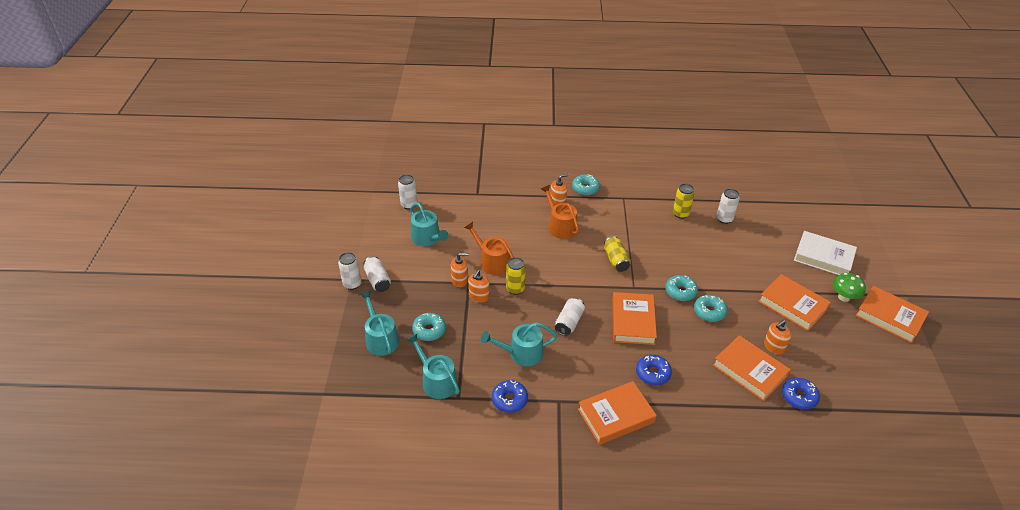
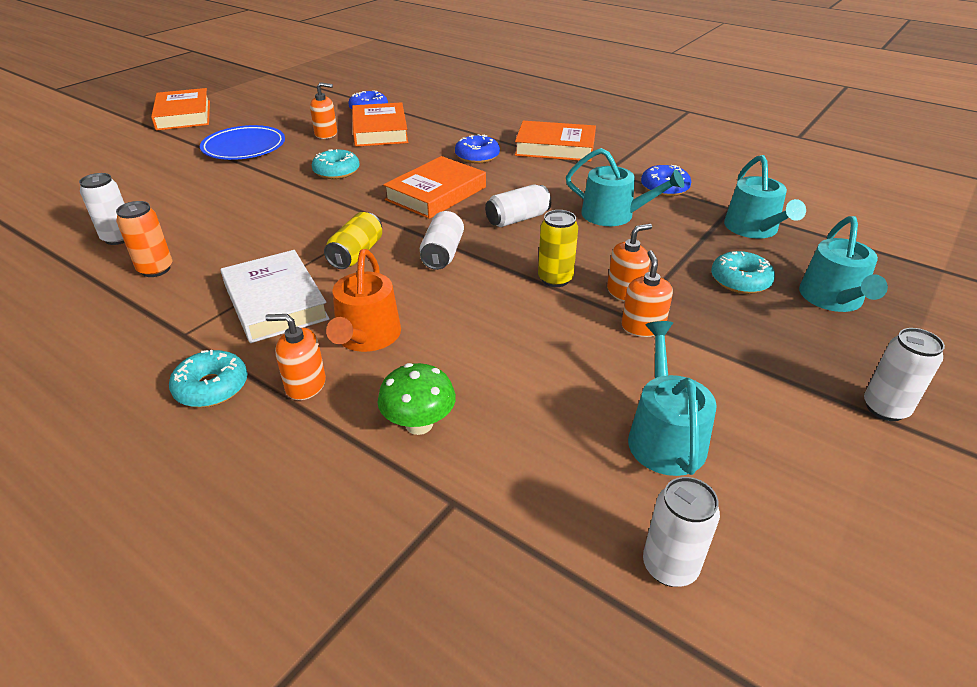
camera: 145 degrees left, 5 degrees down
white can [364,256,391,292] -> white can moved to [420,211,464,270]
orange soap dispenser [451,253,469,287] -> orange soap dispenser turned 60 degrees clockwise [622,250,673,337]
orange watering can [464,222,514,275] -> none
turquoise donut [665,275,698,301] -> none
yellow can [673,184,695,219] -> orange can [116,201,172,277]
orange book [758,274,831,331] -> blue plate [200,125,285,160]
white book [794,231,857,275] -> white book moved to [221,250,330,343]
green mushroom [833,273,866,302] -> green mushroom moved to [378,363,456,435]

